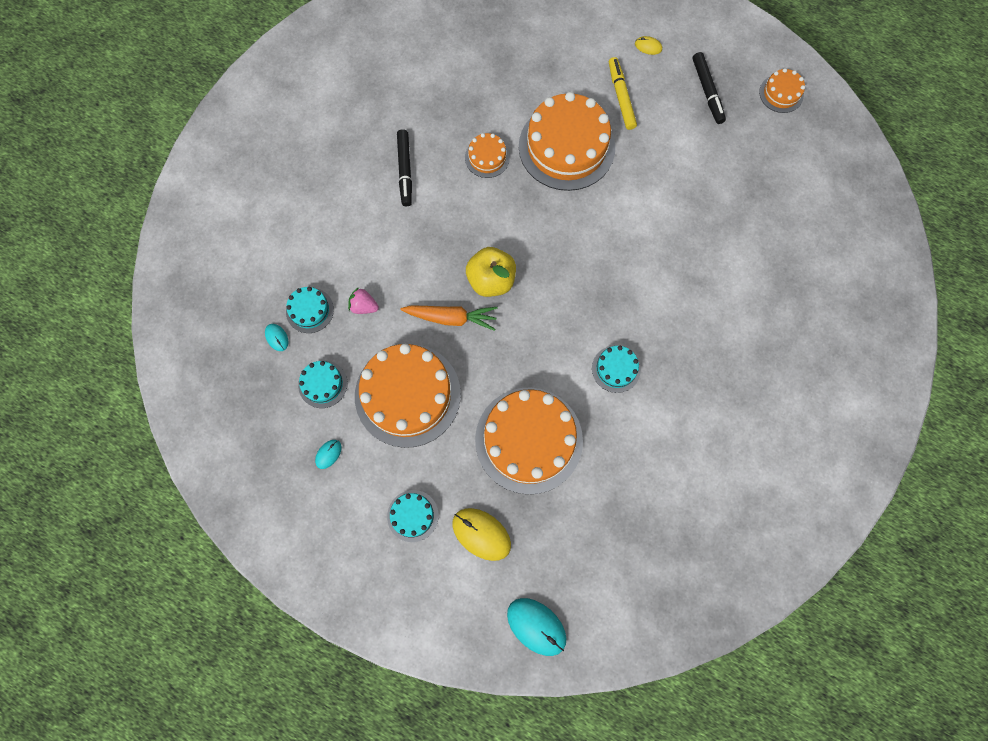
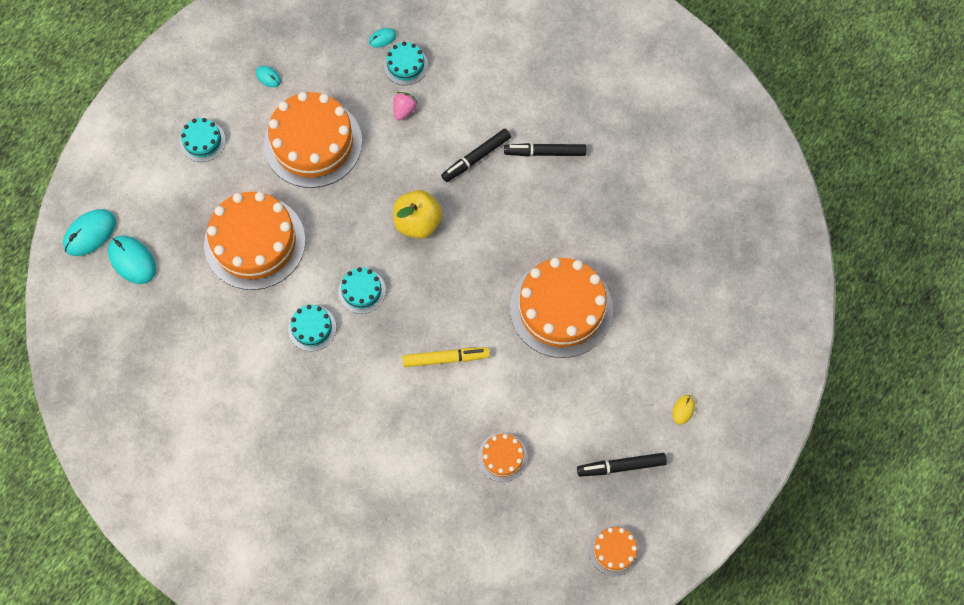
camera: 95 degrees right, 5 degrees down
turquoise cake [298,361,348,408] -> turquoise cake moved to [338,267,386,314]
orange carrot [400,305,498,331] -> none
yellow mouse [452,508,511,561] -> none
orange cake [465,133,510,178] -> orange cake moved to [478,433,528,482]
yellow marker [609,57,637,130] -> yellow marker moved to [402,347,490,367]
none -> turquoise mouse [108,236,156,284]
none -> black marker [441,129,511,182]

